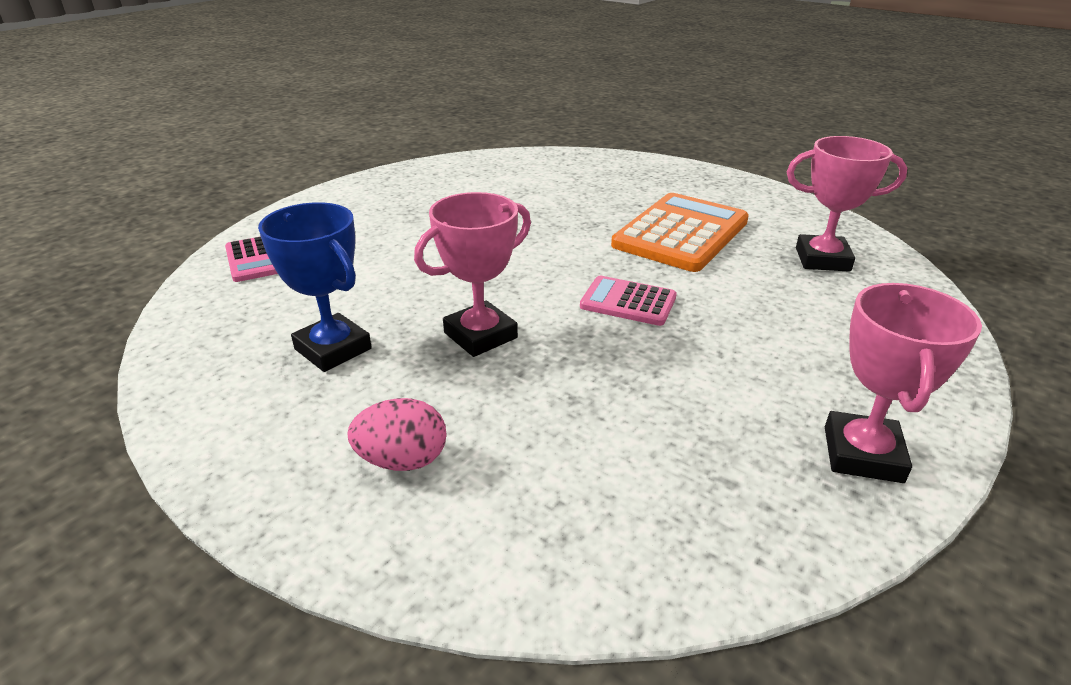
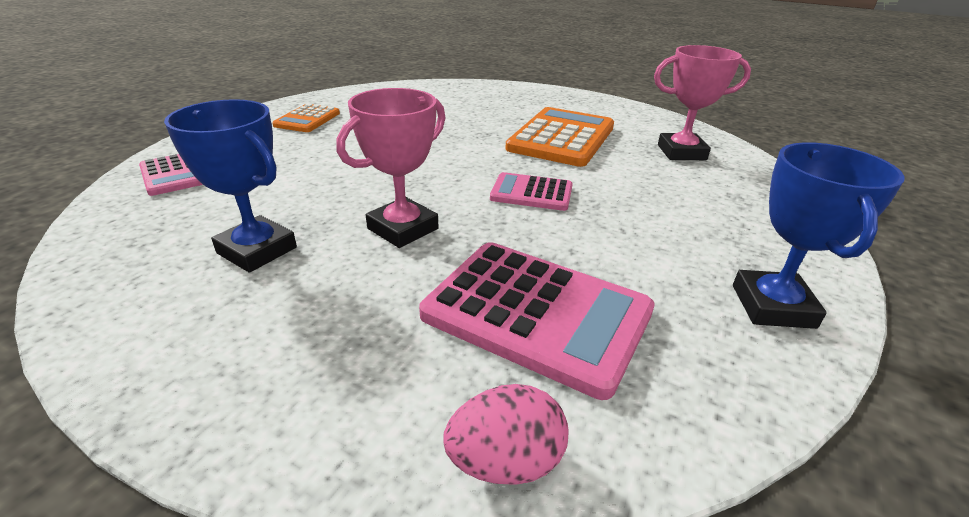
camera: 10 degrees left, 0 degrees up
pink egg [347,398,447,471] -> pink egg moved to [444,384,568,485]
pink trophy [825,283,982,483] -> blue trophy [733,142,905,329]
none -> orange calculator [272,104,340,132]
none -> pink calculator [419,242,655,400]

